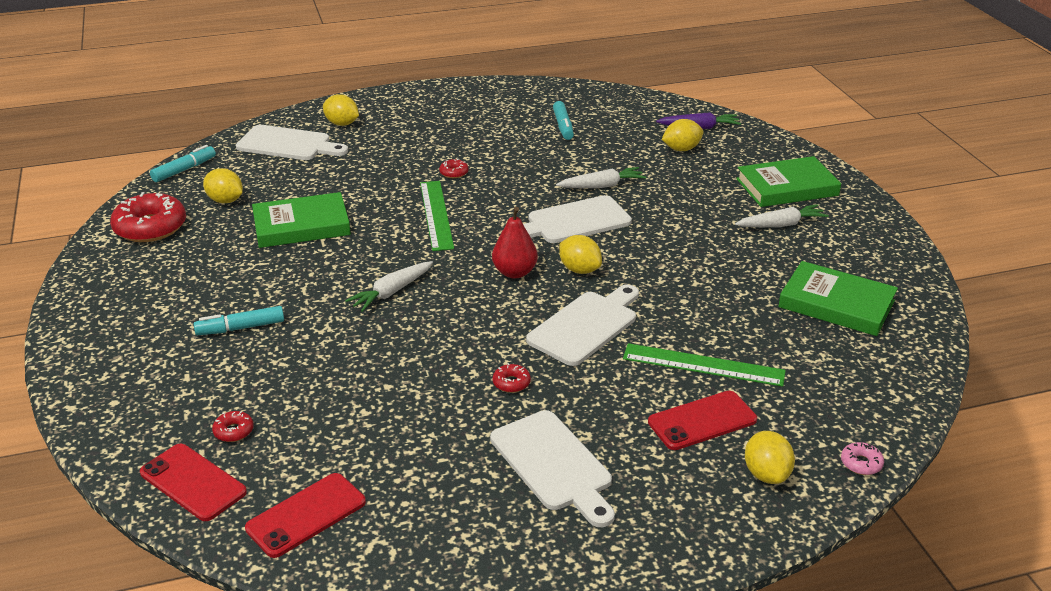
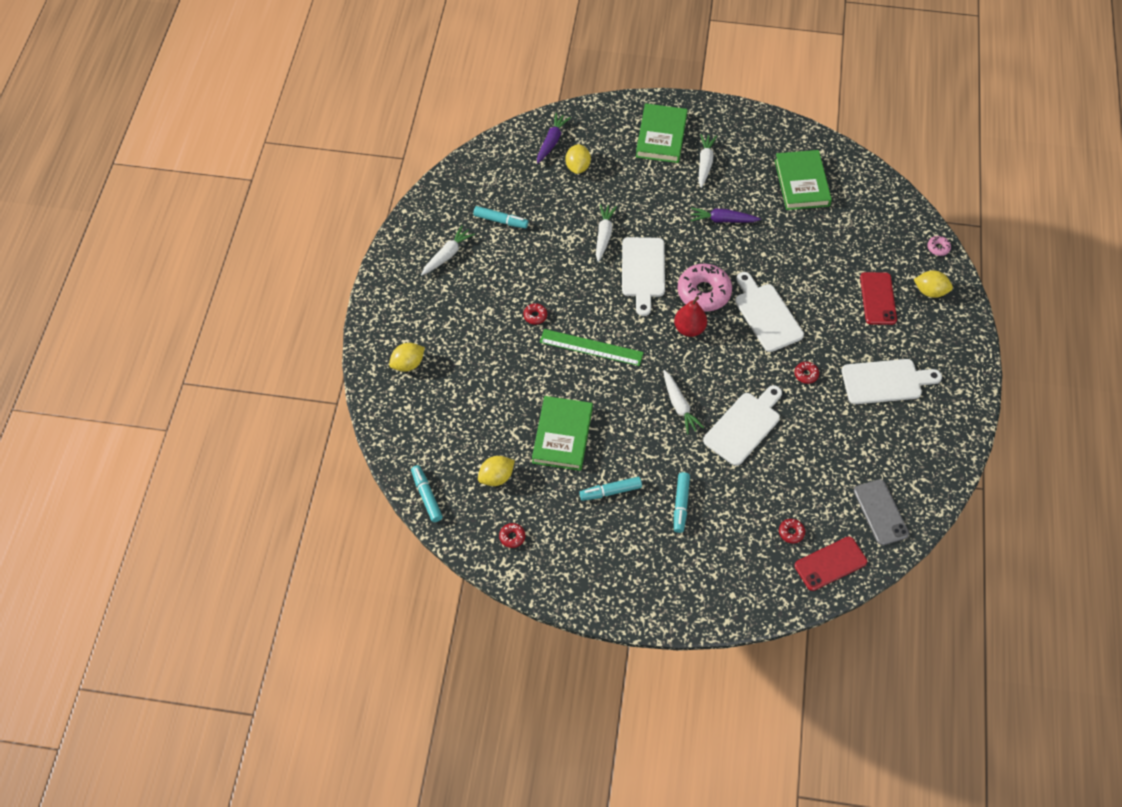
camera: 65 degrees left, 25 degrees up
red donut [110,192,186,242] -> red donut [499,523,525,548], size x0.44
white cutting board [236,125,348,160] -> white cutting board moved to [703,385,782,466]
red phone [245,473,366,558] -> grey phone [854,479,909,545]
yellow lemon [559,235,602,274] -> pink donut [677,264,732,312]
green ruler [623,343,786,387] -> none
green book [778,261,898,336] -> green book turned 60 degrees counterclockwise [775,150,832,210]
none -> white carrot [421,226,475,275]
none -> turquoise marker [579,477,642,501]
none -> purple carrot [690,207,761,223]

